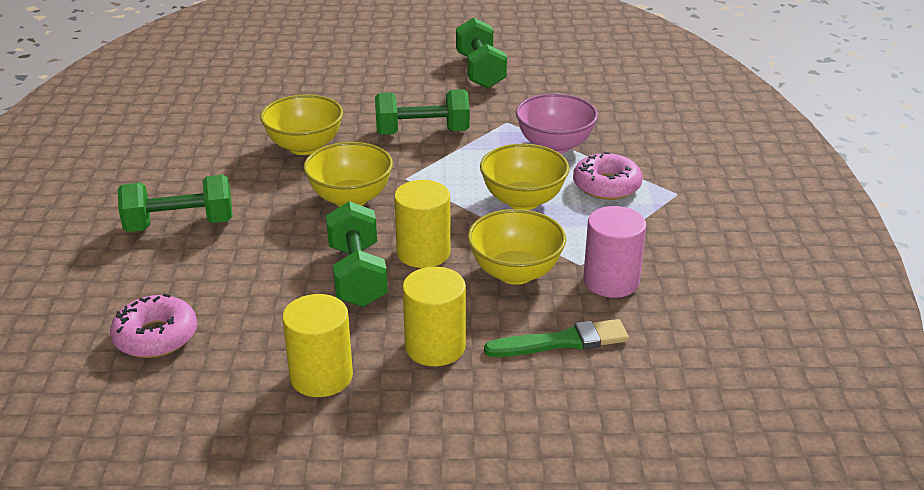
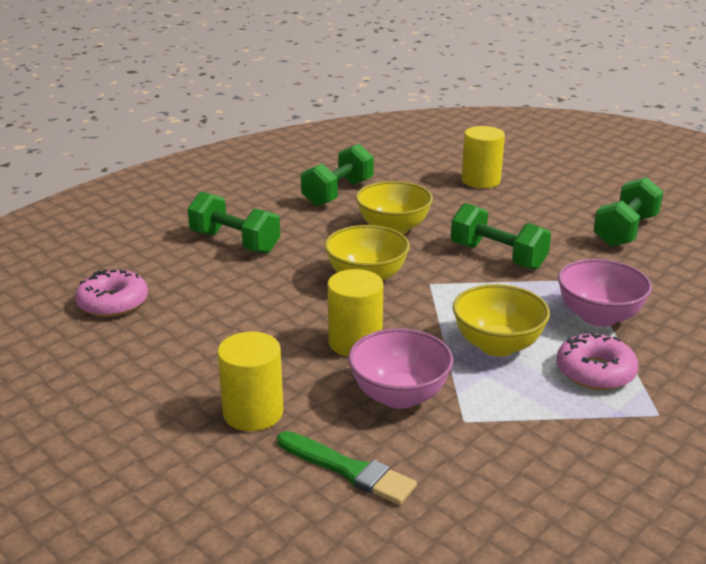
camera: 45 degrees right, 5 degrees down
yellow cylinder [282,294,353,397] -> yellow cylinder moved to [462,126,505,188]
green dumbbell [326,201,388,307] -> green dumbbell moved to [301,144,374,206]
yellow bowl [467,209,566,285] -> pink bowl [348,328,453,409]
pink cylinder [583,206,647,298] -> none

